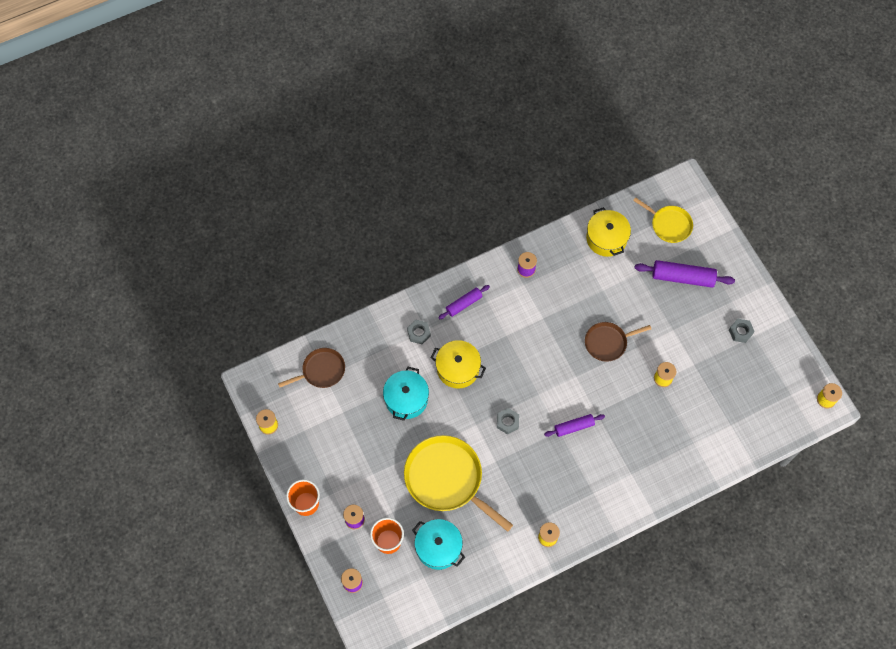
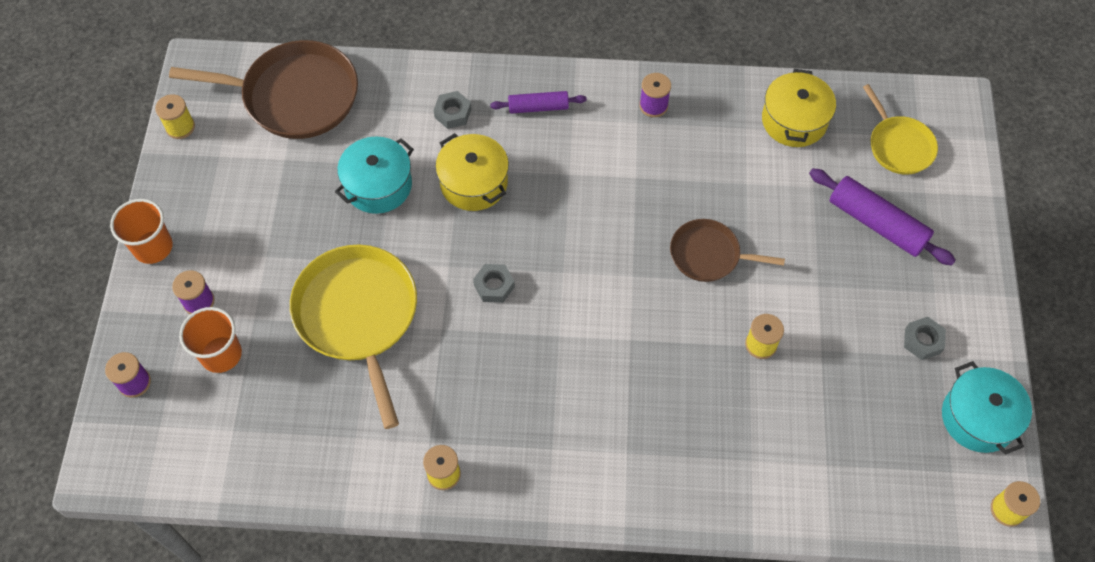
camera: 30 degrees right, 5 degrees down
brown pan [278,348,345,388] -> brown pan [169,40,358,139], size x1.76
turquoise pot [412,519,465,570] -> turquoise pot moved to [942,361,1032,455]
purple rolling pin [544,414,605,437] -> none

